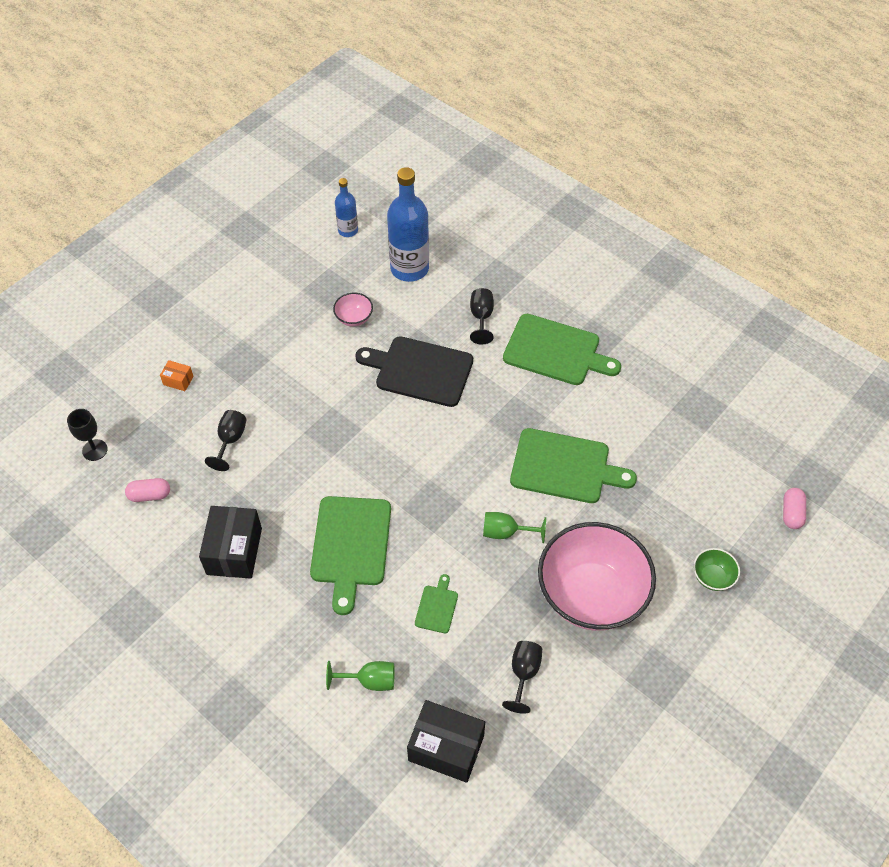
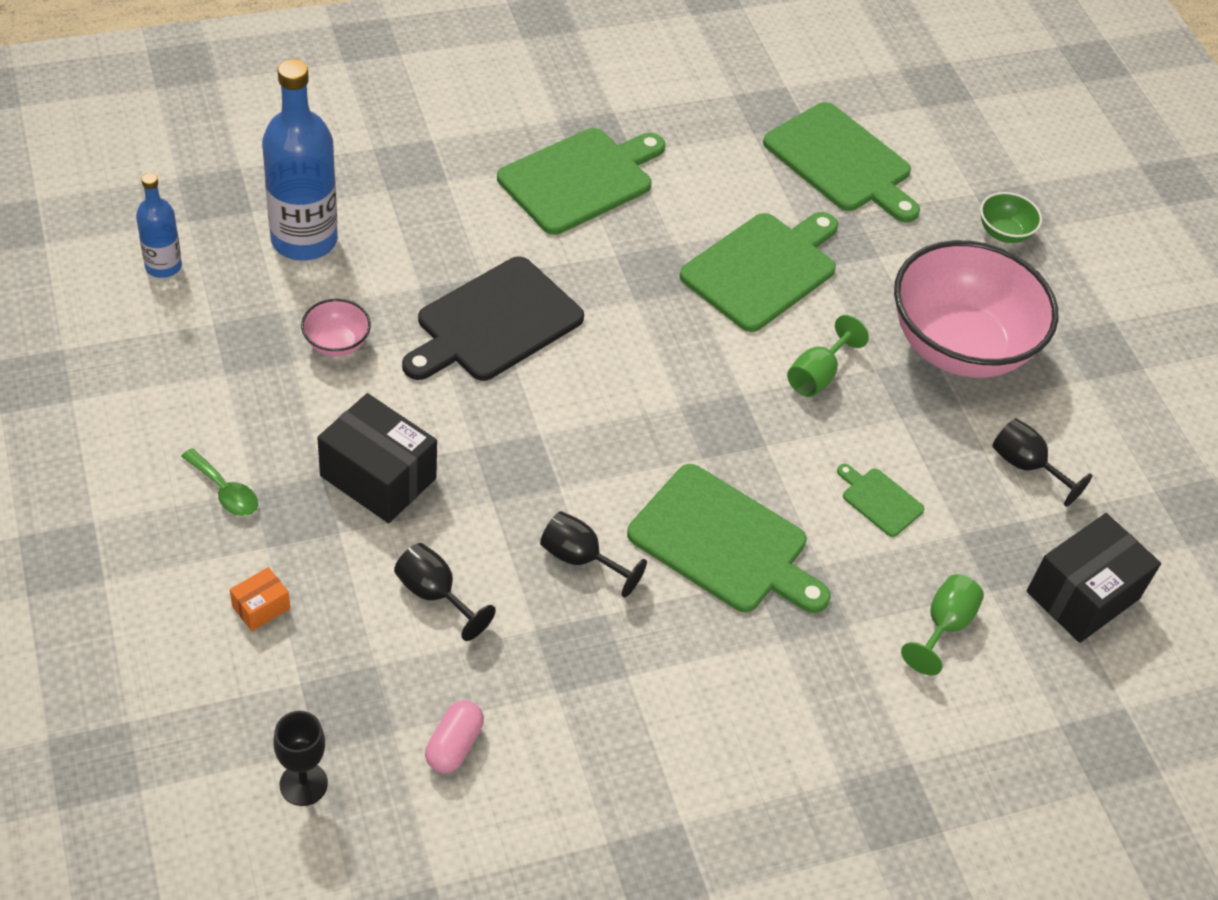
camera: 65 degrees left, 5 degrees down
black box [199,506,262,579] -> black box moved to [317,393,437,523]
black goblet [470,288,494,344] -> black goblet moved to [540,511,647,598]
pink capsule [783,488,806,529] -> none
none -> green spoon [181,448,258,516]
none -> green cutting board [763,102,920,223]

